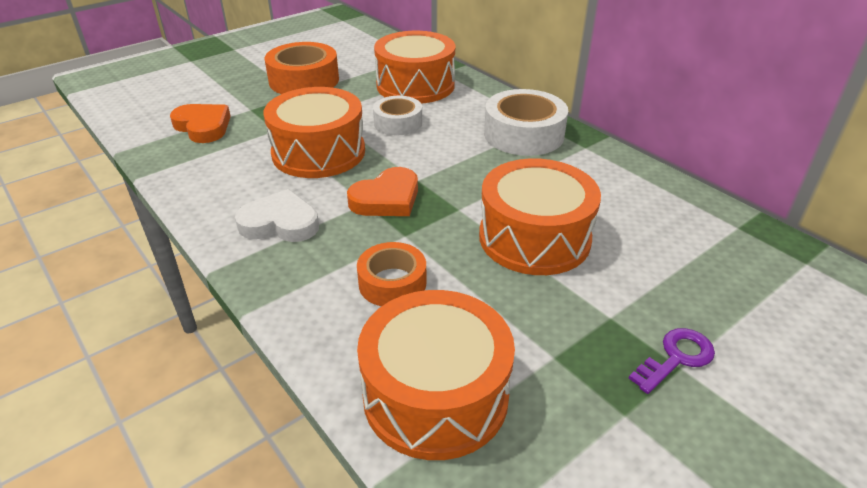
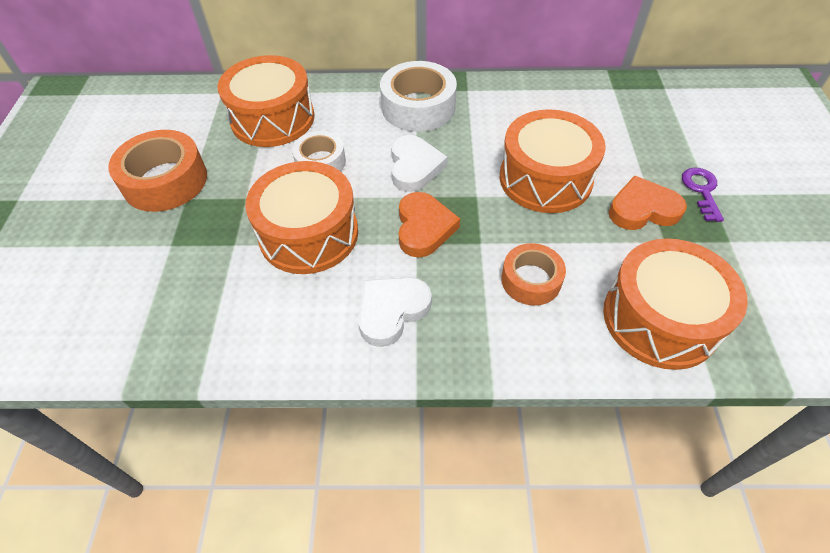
camera: 50 degrees left, 15 degrees up
orange heart [170,104,231,143] -> orange heart moved to [609,176,687,230]
none -> white heart [391,135,448,192]

